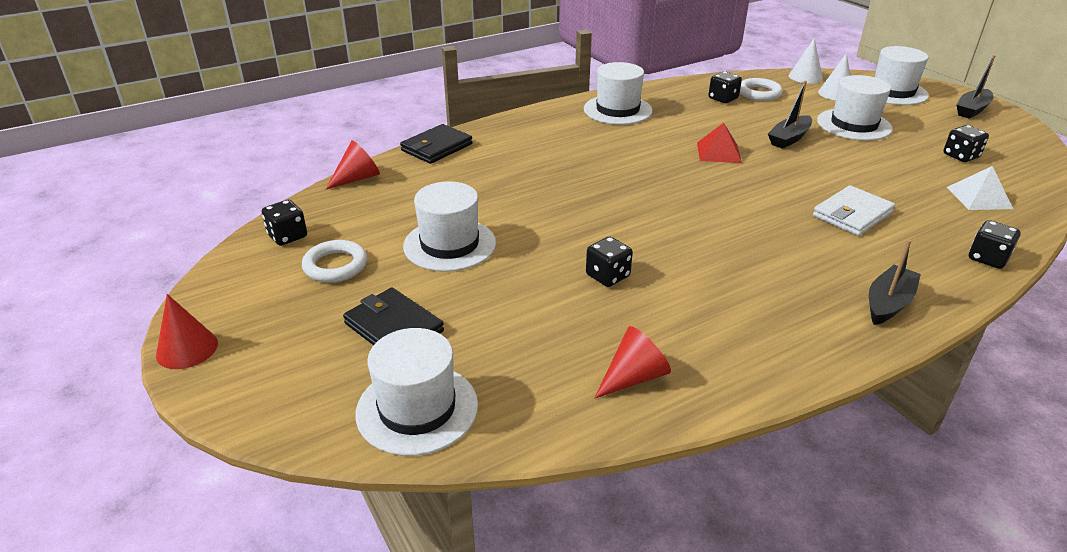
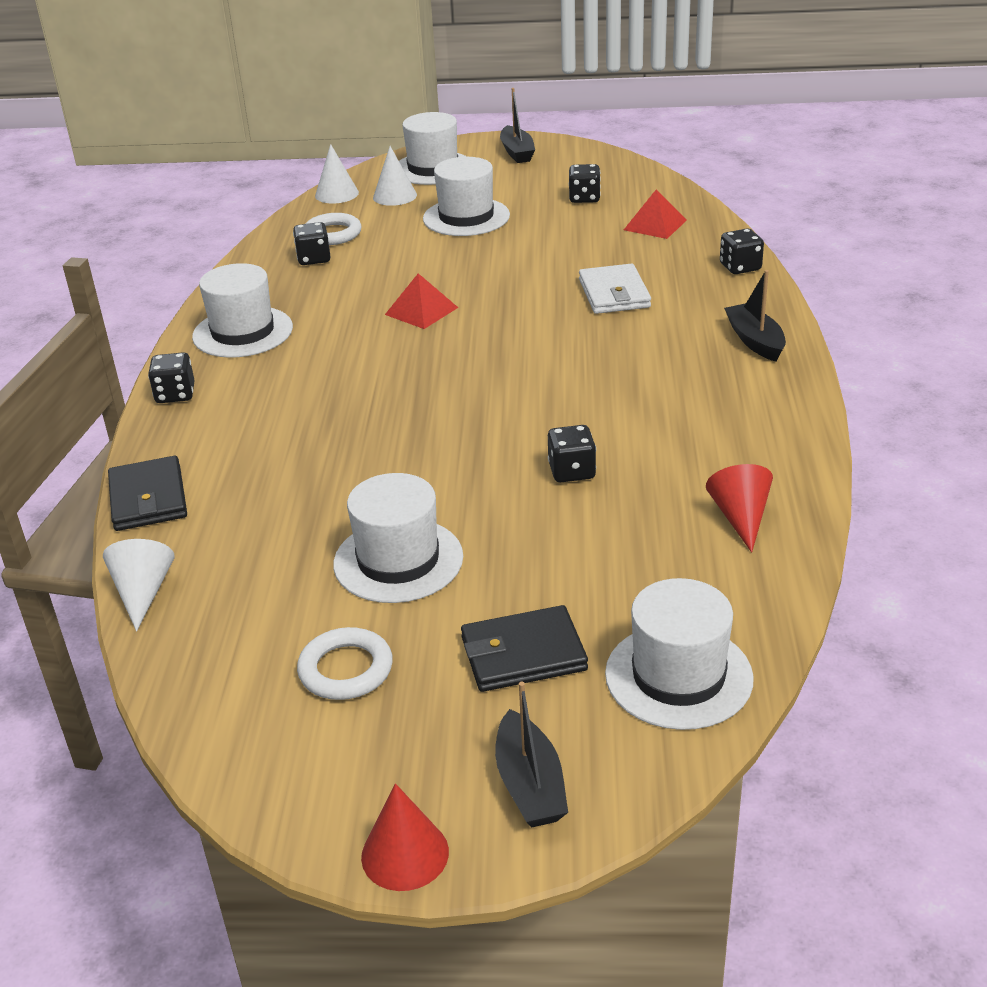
camera: 55 degrees left, 0 degrees up
black dice [262,200,307,246] -> black dice moved to [148,352,195,403]
red cone [325,140,380,190] -> white cone [103,539,175,632]
black boat [768,81,812,149] -> black boat moved to [495,682,568,827]
white pyramid [947,166,1013,210] -> red pyramid [624,189,687,239]

